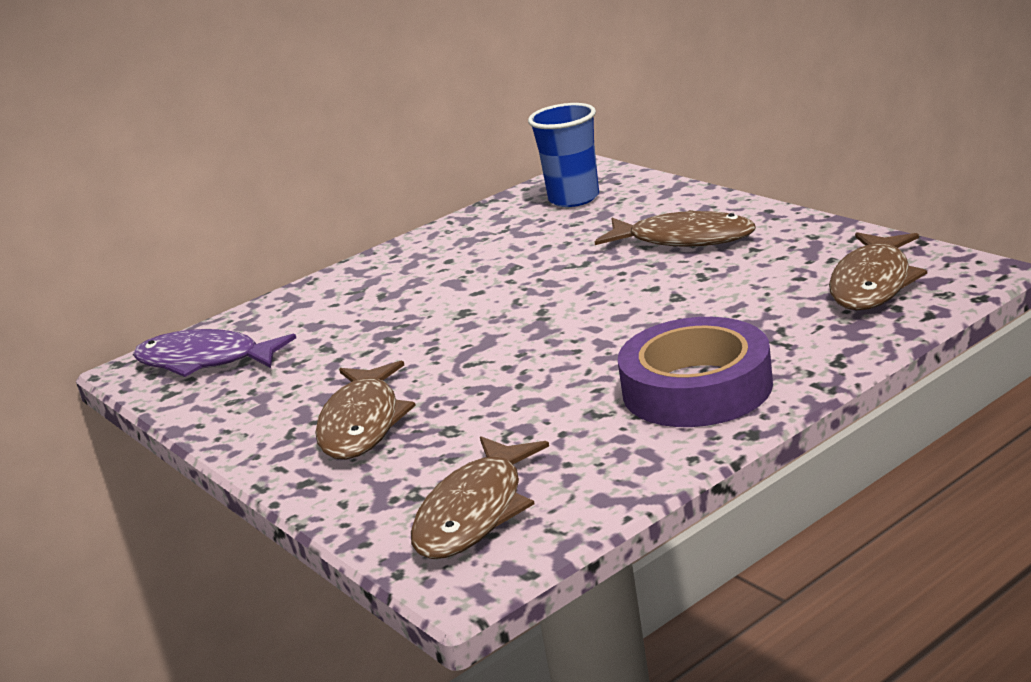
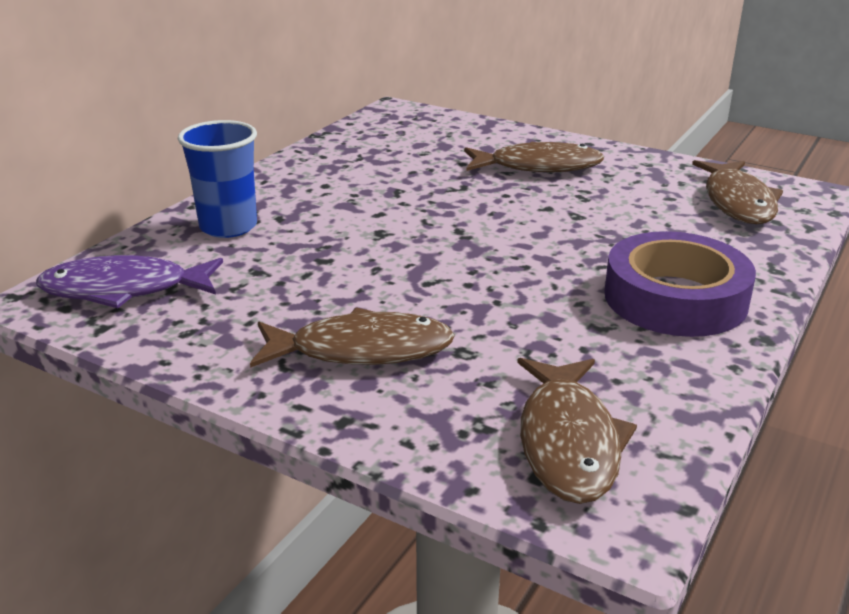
camera: 25 degrees left, 5 degrees up
brown fish [315,361,416,459] -> brown fish turned 75 degrees counterclockwise [250,307,455,368]
blue cup [528,103,599,207] -> blue cup moved to [178,120,257,238]

